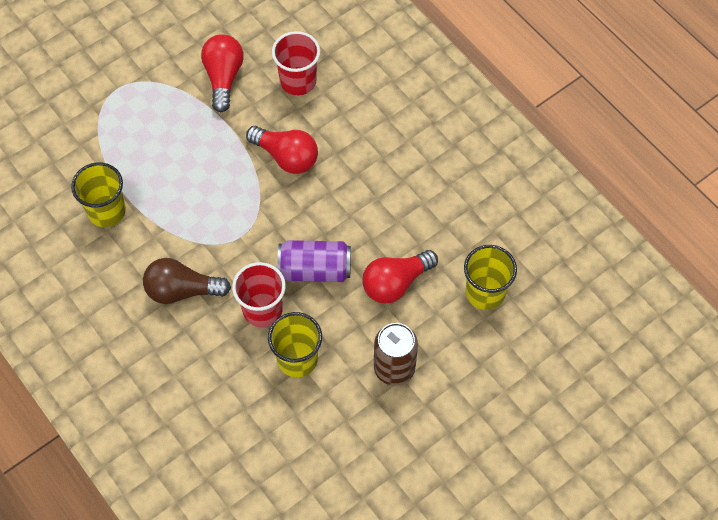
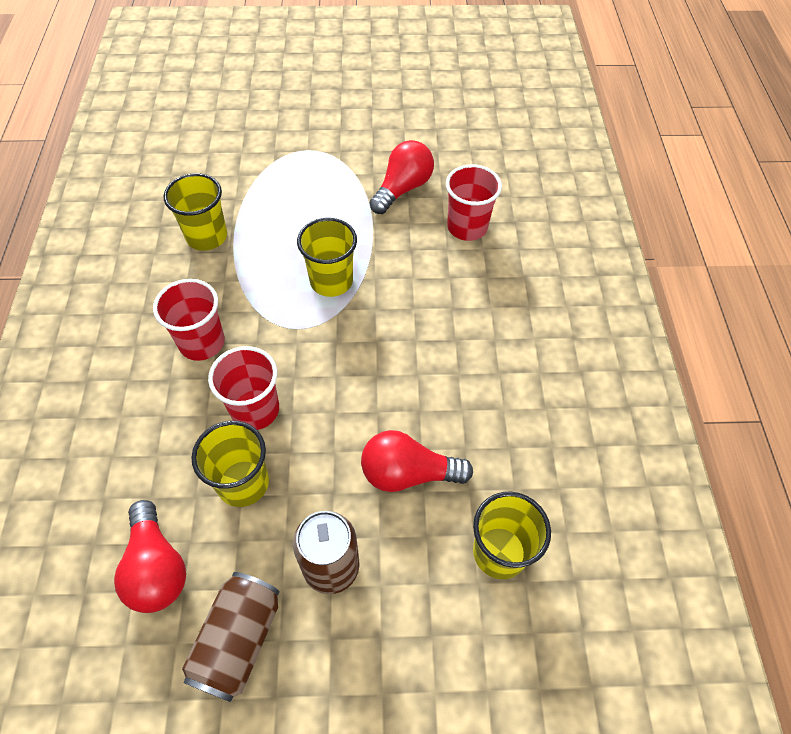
camera: 35 degrees right, 5 degrees down
brown light bulb [143,258,231,304] -> red cup [153,279,225,361]
red light bulb [246,126,318,174] -> red light bulb moved to [114,500,186,613]
purple can [277,240,351,282] -> none
none -> brown can [182,572,280,702]
none -> yellow cup [297,218,357,297]

